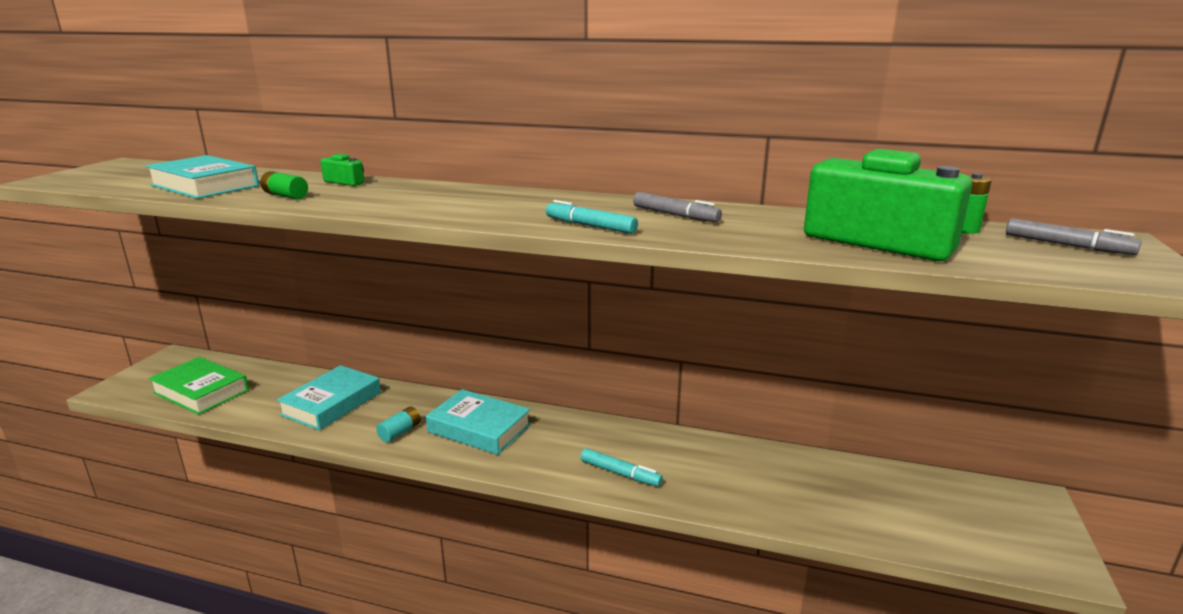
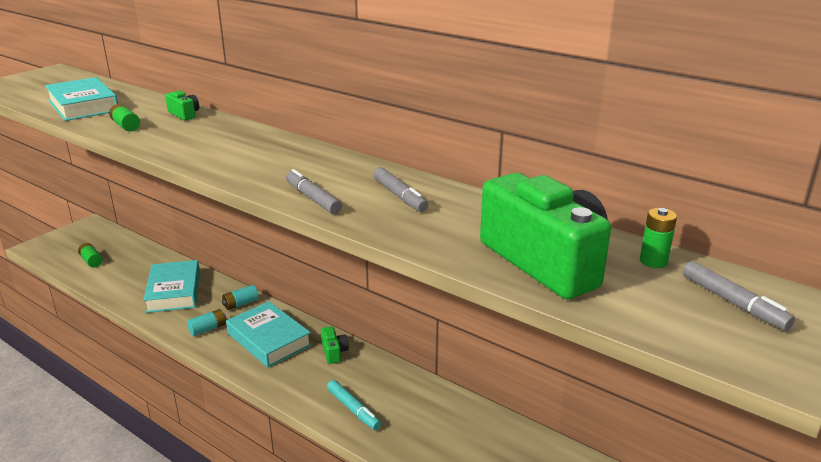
camera: 20 degrees right, 5 degrees up
green book [148,357,249,415] -> green battery [78,243,103,268]
turquoise book [277,365,381,430] -> turquoise book turned 60 degrees counterclockwise [144,260,200,313]
turquoise marker [546,200,638,234] -> grey marker [286,169,342,214]
none -> turquoise battery [222,285,259,310]
none -> green camera [321,326,349,364]

